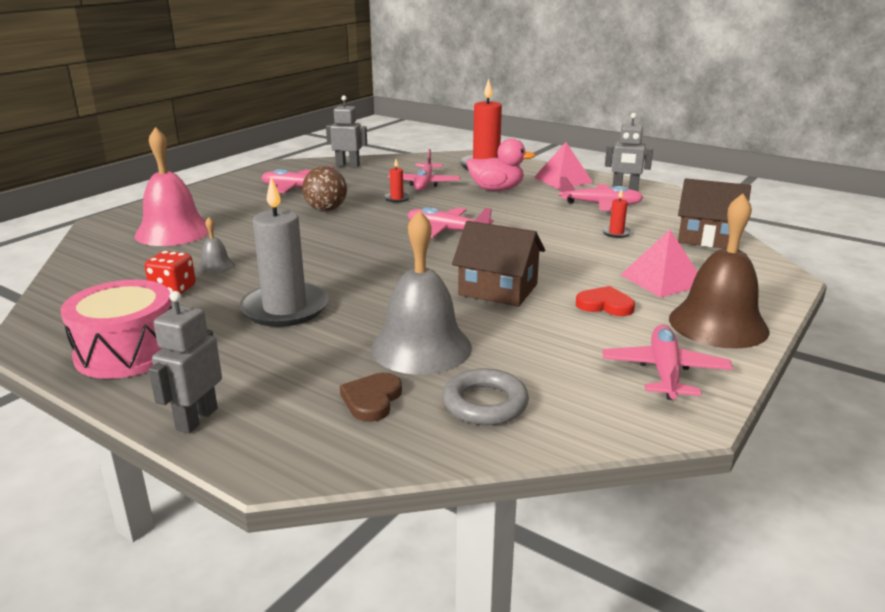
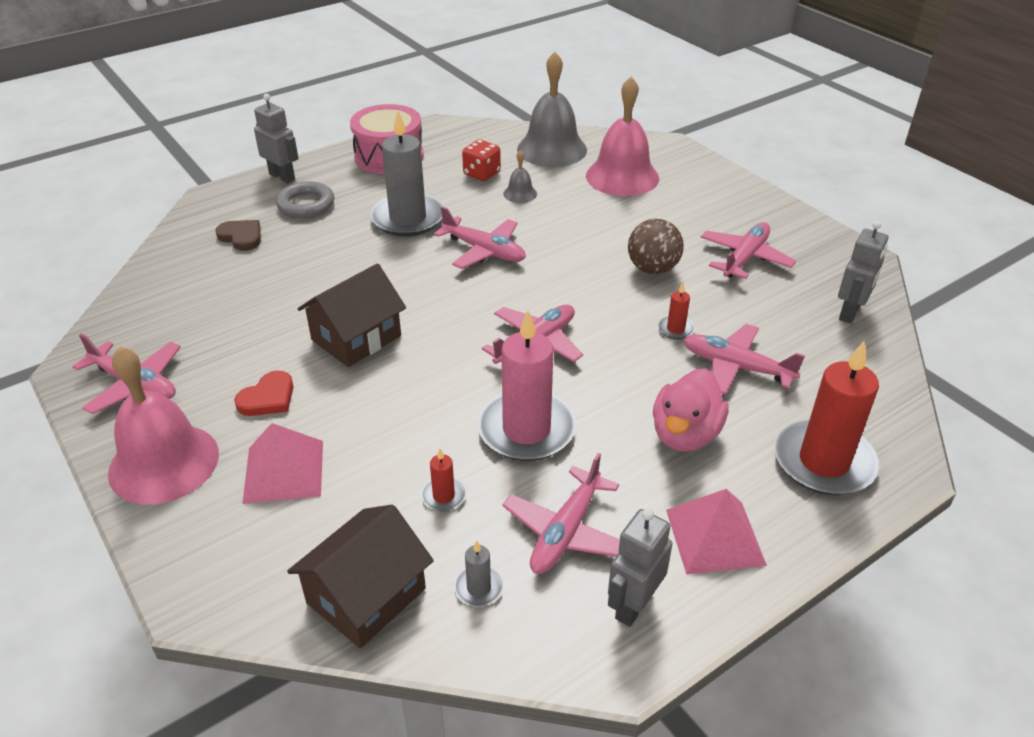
camera: 110 degrees right, 15 degrees up
grey bell [371,210,472,374] -> grey bell moved to [517,52,587,167]
grey ring [442,368,529,425] -> grey ring moved to [276,181,335,218]
brown bell [669,193,769,349] -> pink bell [108,347,219,504]
none -> pink plane [434,206,526,269]
none -> grey candle [454,541,504,606]
none -> pink candle [478,310,576,461]

